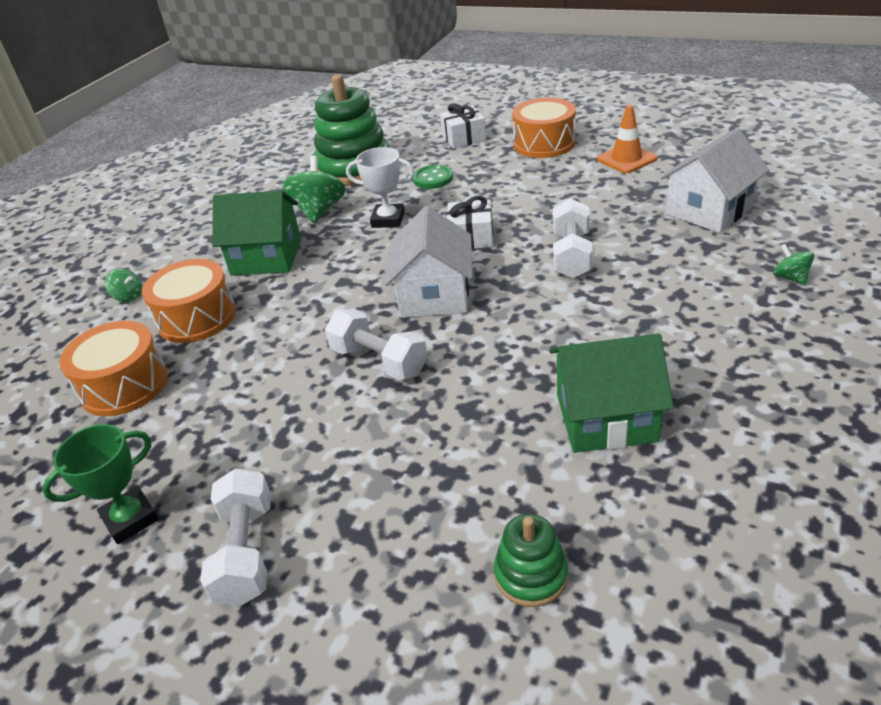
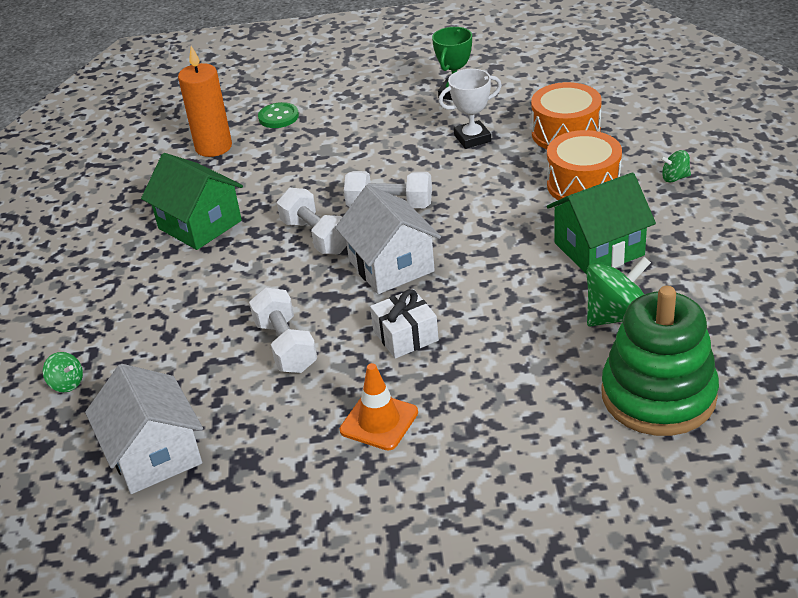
camera: 150 degrees right, 0 degrees up
white dumbbell [200,468,271,606] -> white dumbbell moved to [277,188,347,254]
green spinning top [282,155,346,223] -> green spinning top turned 90 degrees counterclockwise [587,257,651,326]
white trophy [346,147,415,228] -> white trophy moved to [438,69,502,149]
green button [413,165,453,189] -> green button moved to [258,102,299,128]
white gift [440,103,486,149] -> none
green stacking toy [494,514,568,607] -> orange candle [178,46,232,157]
orange drum [512,98,576,158] -> none
green house [549,333,674,453] -> green house turned 75 degrees clockwise [141,153,243,250]
orange traffic cone [597,105,657,173] -> orange traffic cone moved to [340,363,418,450]
white house [660,128,769,233] -> white house turned 45 degrees counterclockwise [85,364,203,494]

